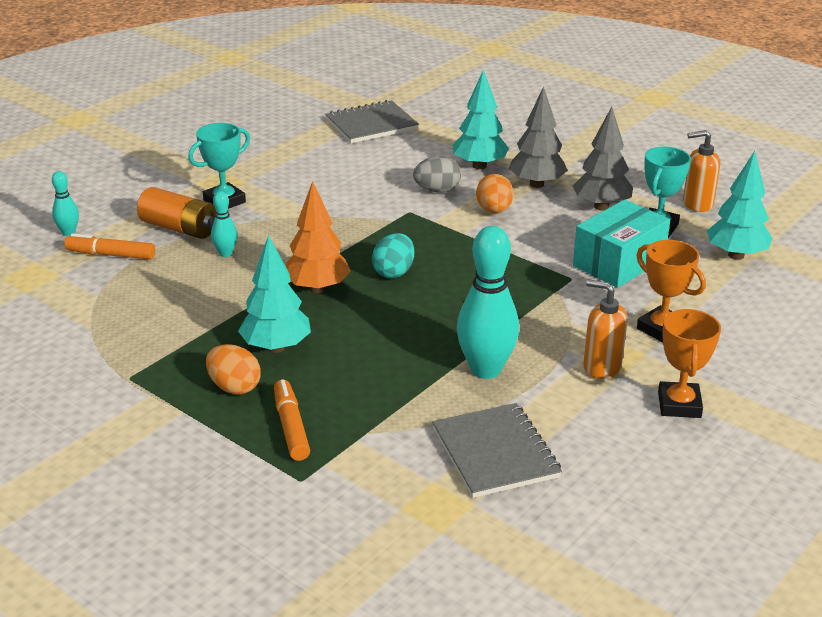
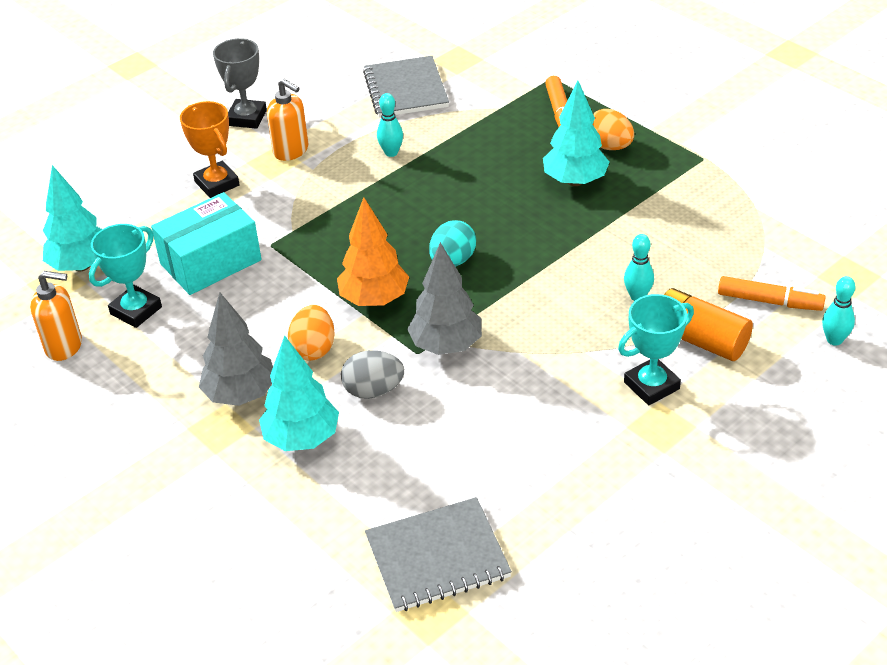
camera: 170 degrees left, 10 degrees up
orange tree [286,181,351,293] -> orange tree moved to [337,197,409,306]
turquoise bowling pin [457,226,519,379] -> turquoise bowling pin [377,93,403,157], size x0.49
grey tree [573,107,633,210] -> grey tree moved to [407,242,482,355]
orange trophy [658,309,721,418] -> grey trophy [213,38,267,129]

